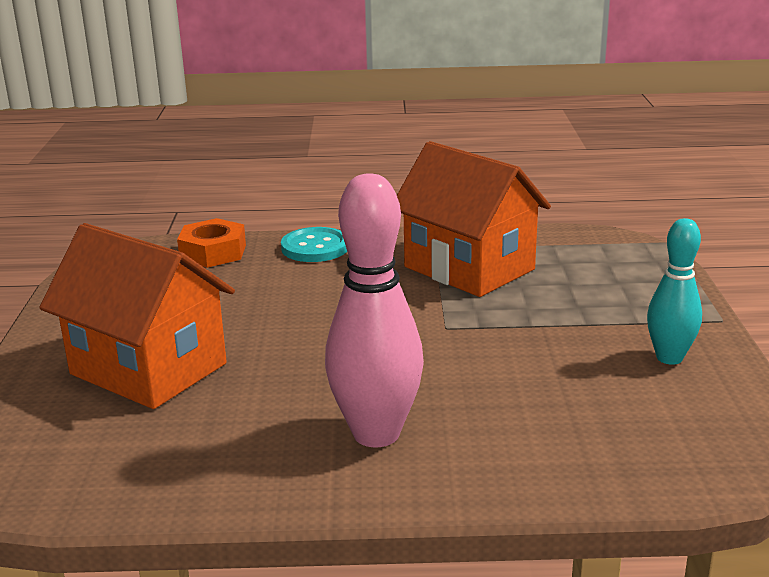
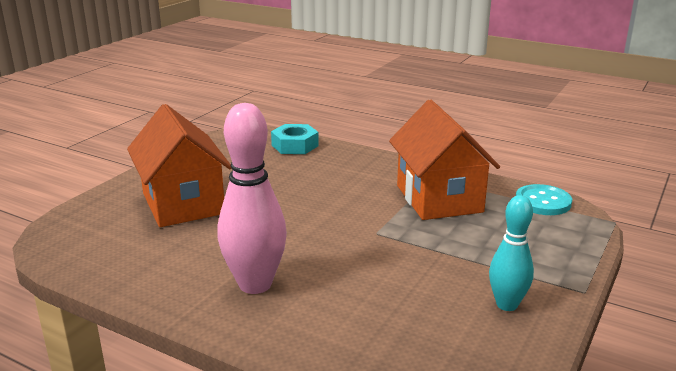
camera: 30 degrees right, 0 degrees up
orange nut [177,218,246,268] -> turquoise nut [271,124,319,154]
turquoise button [281,227,347,262] -> turquoise button moved to [516,184,572,215]

